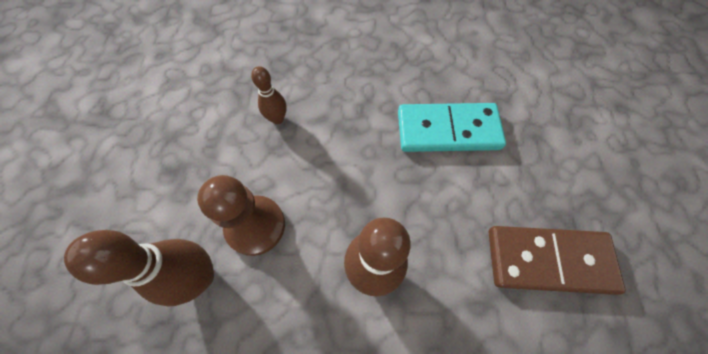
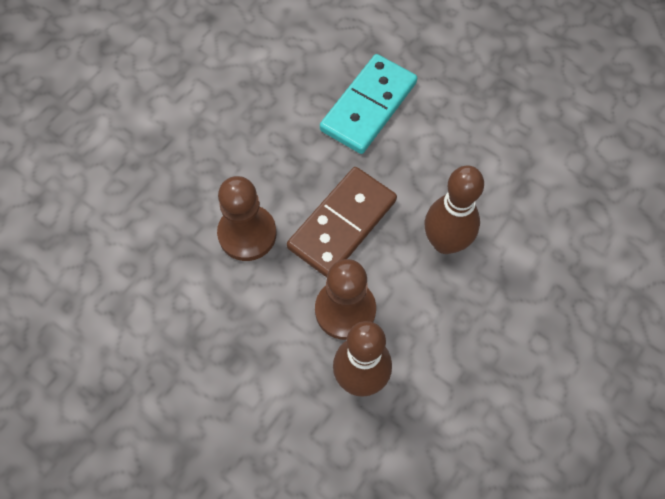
camera: 55 degrees left, 0 degrees up
brown bowling pin [251,66,287,124] -> brown pawn [217,176,277,261]
brown domino [488,226,626,295] -> brown domino moved to [287,167,397,277]

